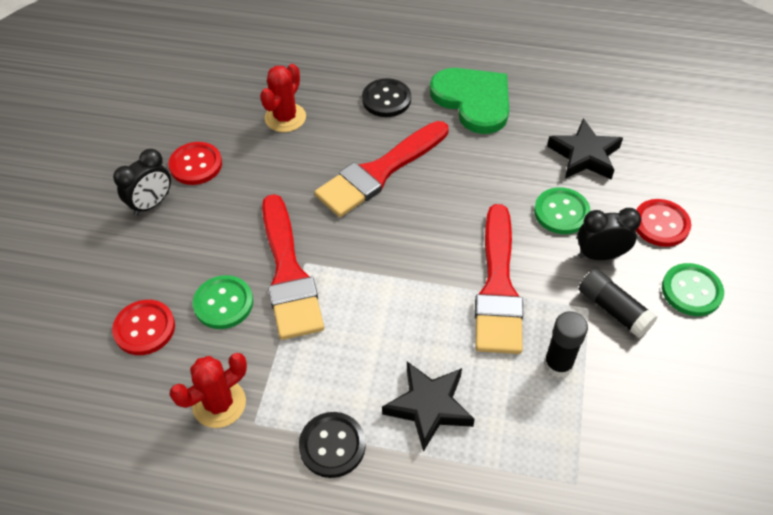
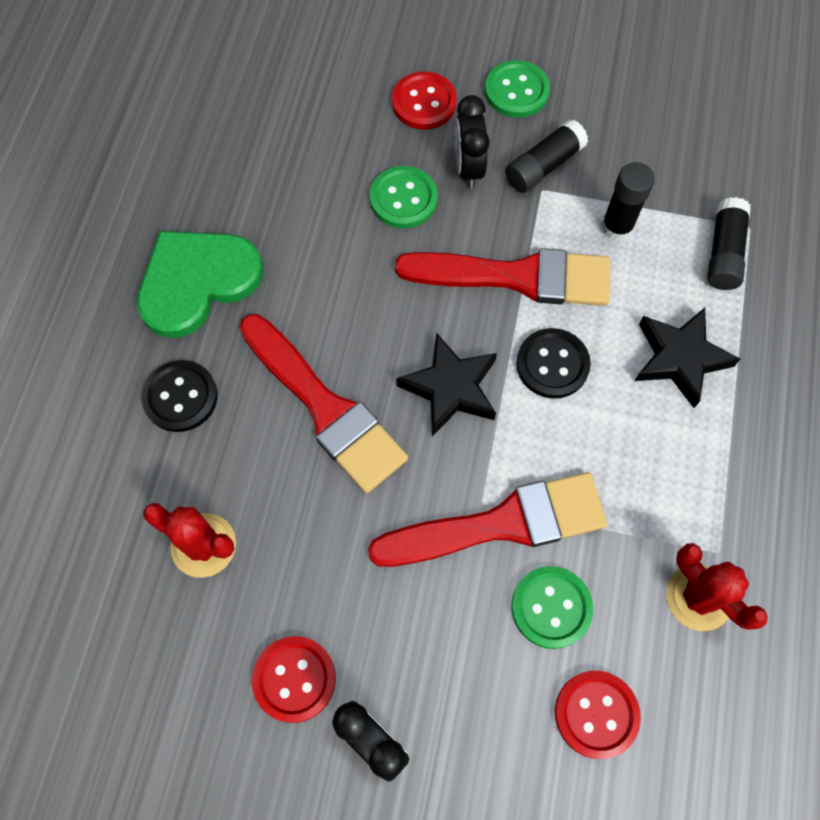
camera: 90 degrees left, 15 degrees up
black button [299,412,366,478] -> black button moved to [516,328,591,399]
black star [547,118,623,180] -> black star moved to [396,333,497,436]
none -> black glue stick [707,197,751,290]

